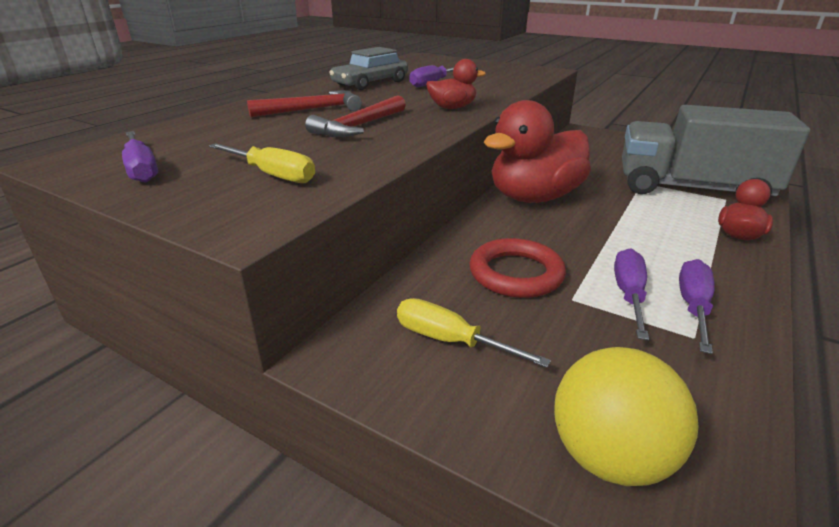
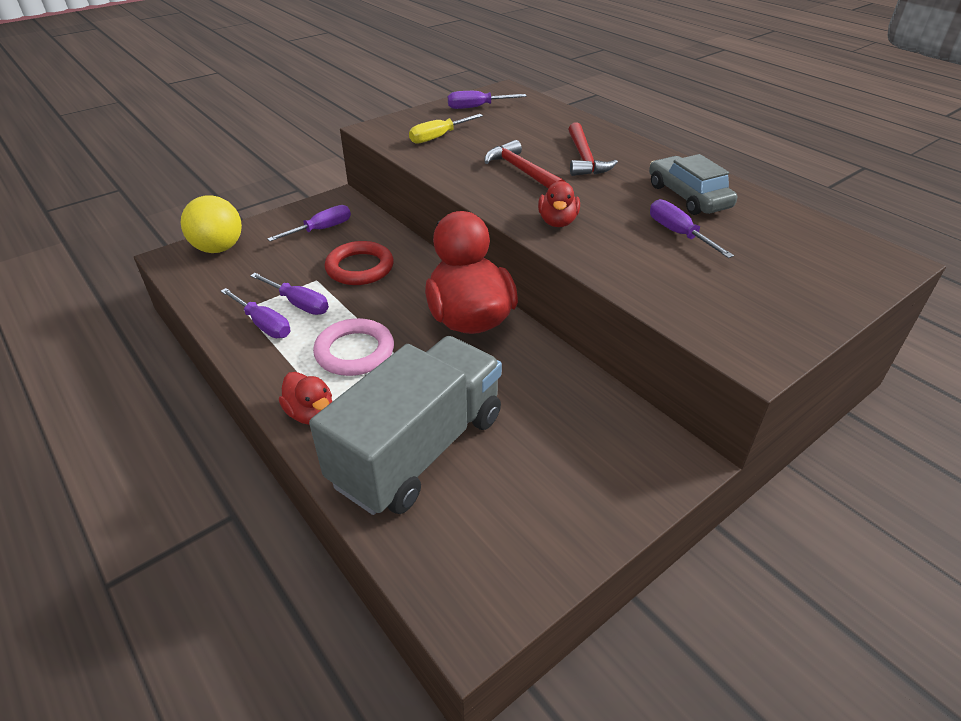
camera: 110 degrees right, 10 degrees up
yellow screwdriver [397,298,551,368] -> purple screwdriver [267,205,351,241]
none -> pink ring [313,318,394,376]

